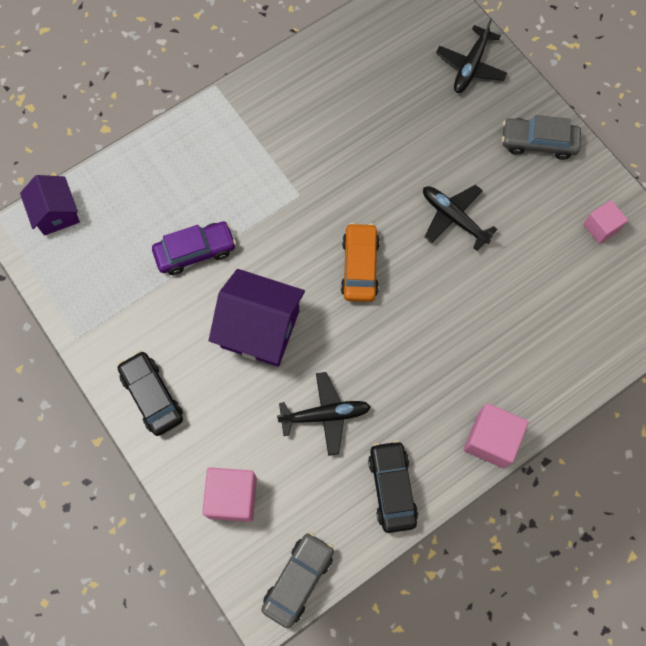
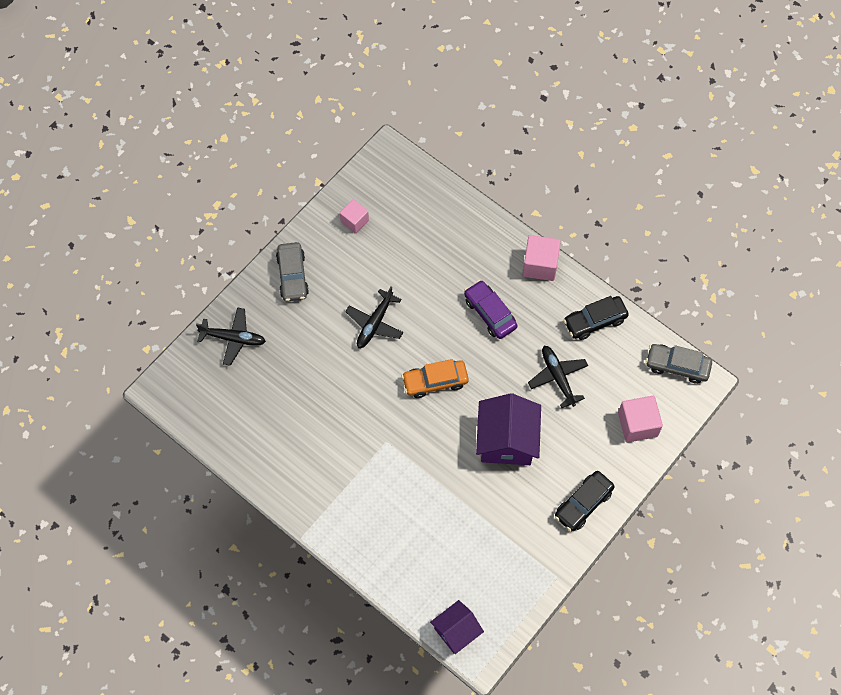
camera: 105 degrees left, 5 degrees down
purple car [152,222,236,275] -> purple car moved to [464,280,517,339]

